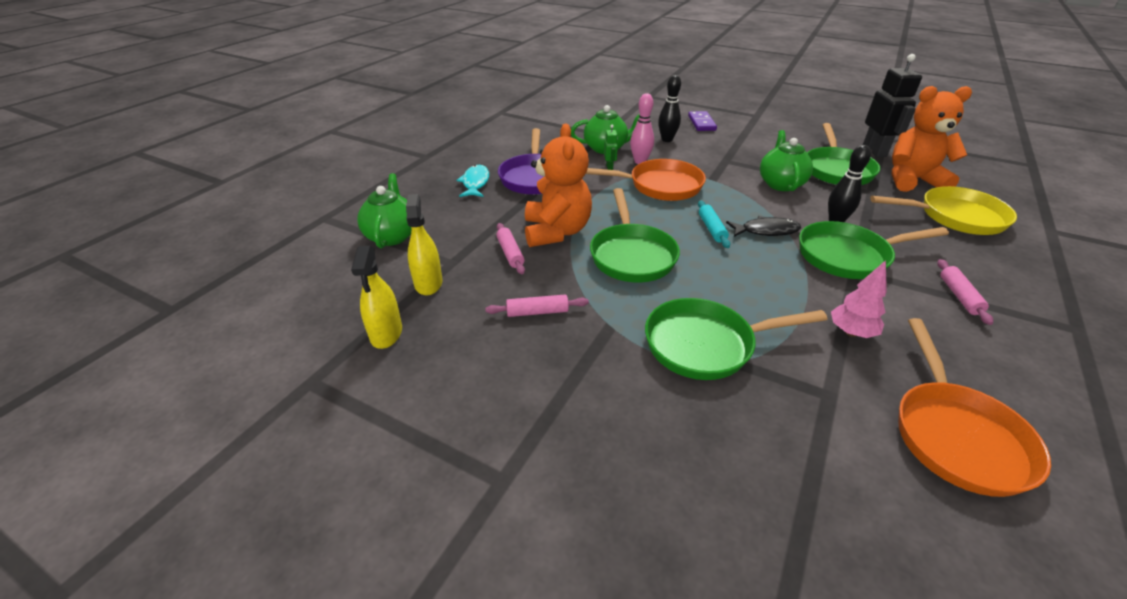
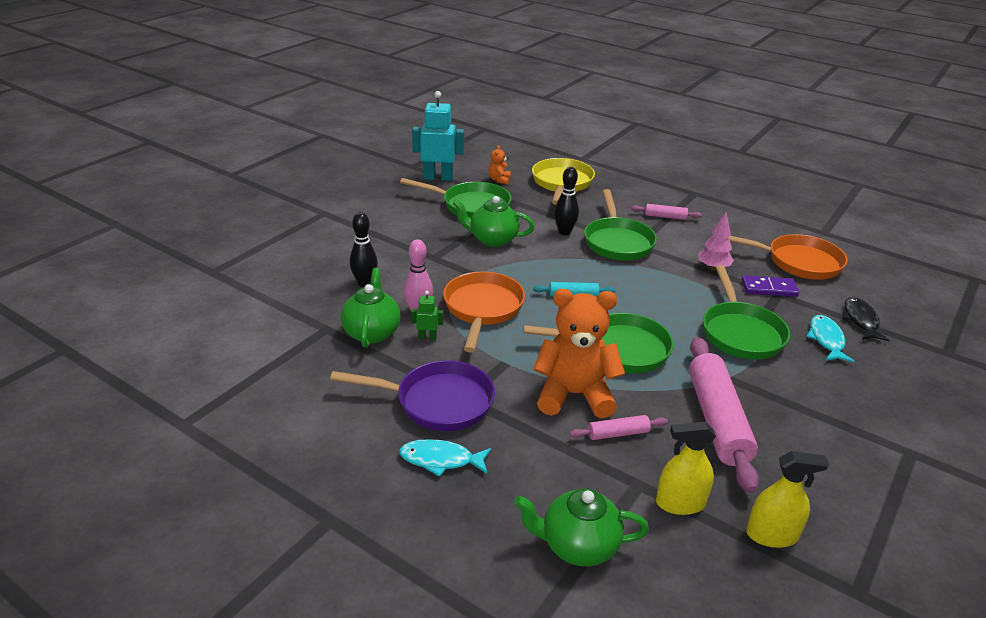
camera: 85 degrees left, 5 degrees down
pink rolling pin [485,295,589,317] -> pink rolling pin [689,337,759,493], size x2.17
purple domino [688,111,717,131] -> purple domino moved to [742,275,799,297]
black fish [726,216,801,237] -> black fish moved to [842,297,890,341]
black robot [863,54,922,157] -> turquoise robot [412,91,464,181]
orange teddy bear [892,86,972,192] -> orange teddy bear [489,145,511,185], size x0.43
none -> turquoise fish [807,315,854,363]

